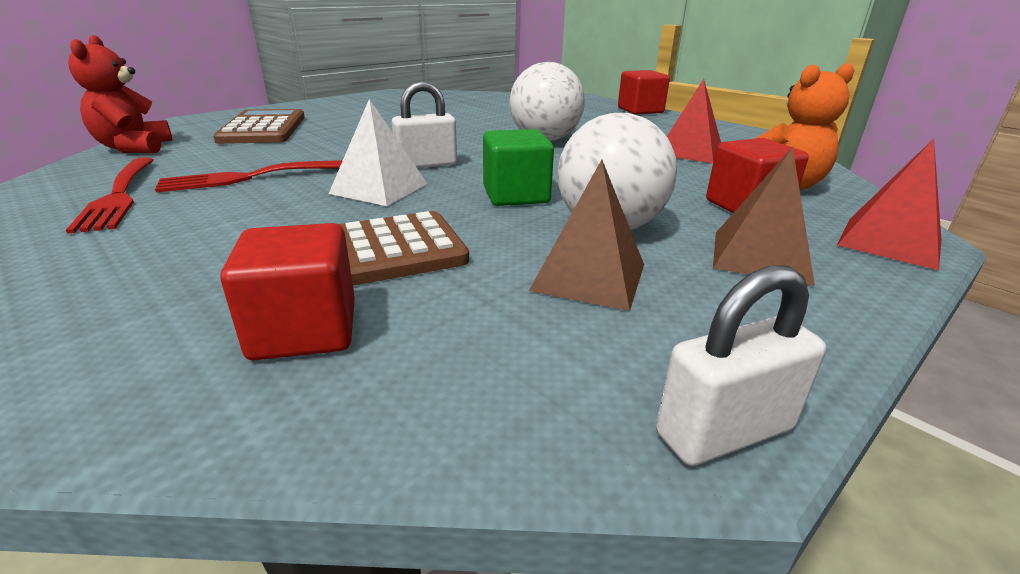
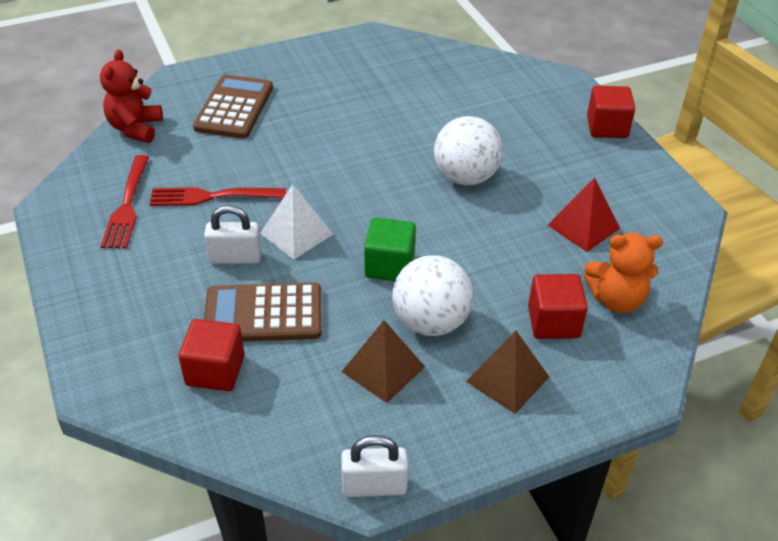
camera: 20 degrees right, 15 degrees up
white padlock [392,81,457,168] -> white padlock moved to [204,205,262,264]
red pyramid [837,139,942,270] -> none

